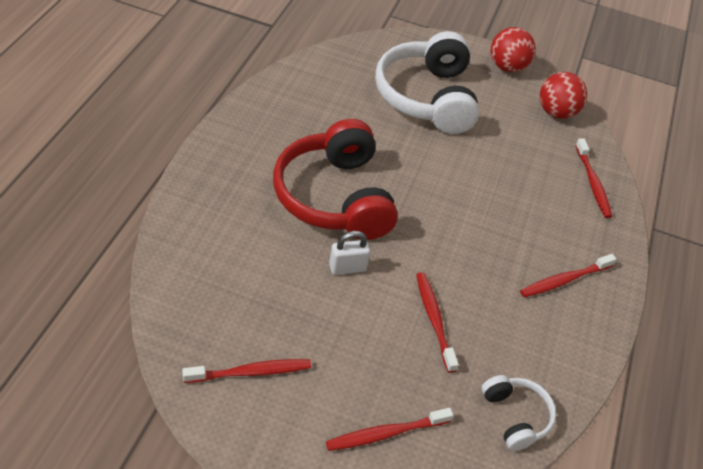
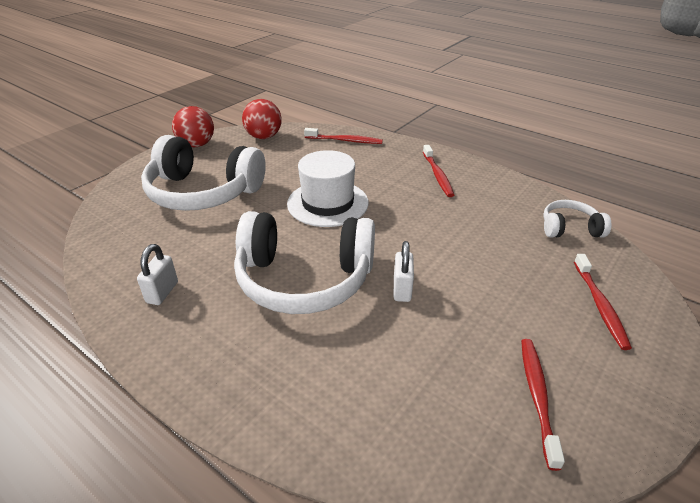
camera: 65 degrees left, 10 degrees down
red headphones [273,119,398,240] -> white headphones [234,211,375,314]
red toothbrush [416,272,459,373] -> none
none -> white padlock [137,244,178,305]
none -> white hat [287,150,369,227]

